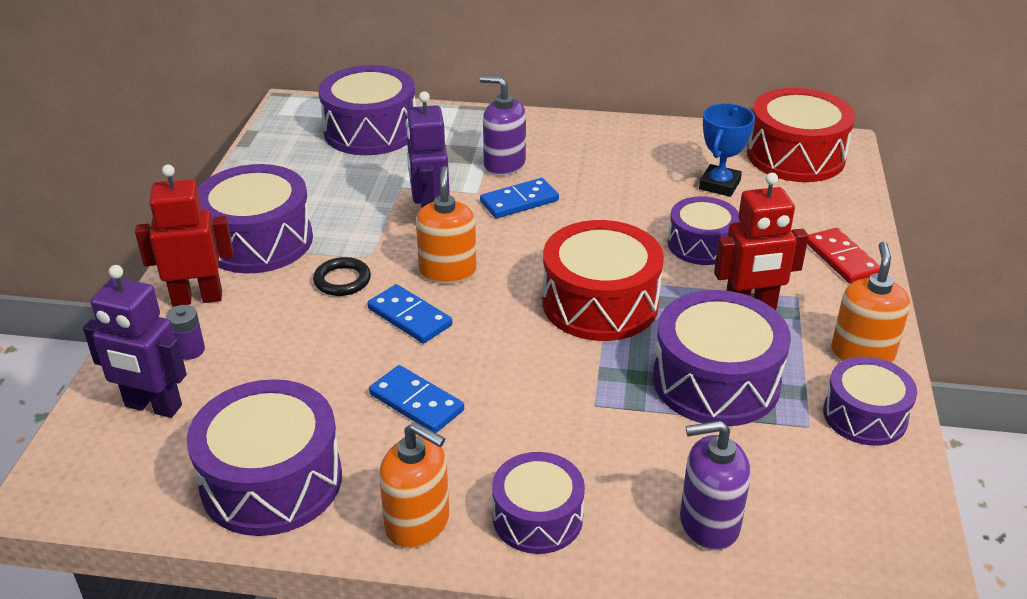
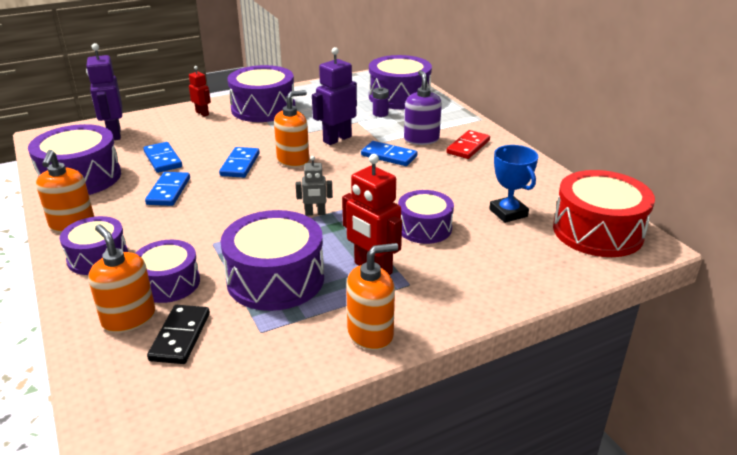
camera: 55 degrees right, 5 degrees down
red robot [135,165,233,306] -> red robot [189,66,211,117], size x0.57
purple battery [166,305,205,360] -> purple battery moved to [373,87,389,117]
black ring [313,257,371,296] -> none
red drum [542,220,664,341] -> grey robot [296,156,333,216]
purple soap dispenser [680,421,751,551] -> orange soap dispenser [88,224,155,333]
blue trophy [699,103,755,197] -> blue trophy turned 75 degrees clockwise [489,145,538,223]
red domino [807,228,880,284] -> red domino moved to [446,130,490,159]
purple drum [823,357,917,446] -> purple drum moved to [135,240,200,303]
none -> blue domino [143,142,182,173]
none -> black domino [147,305,210,364]

